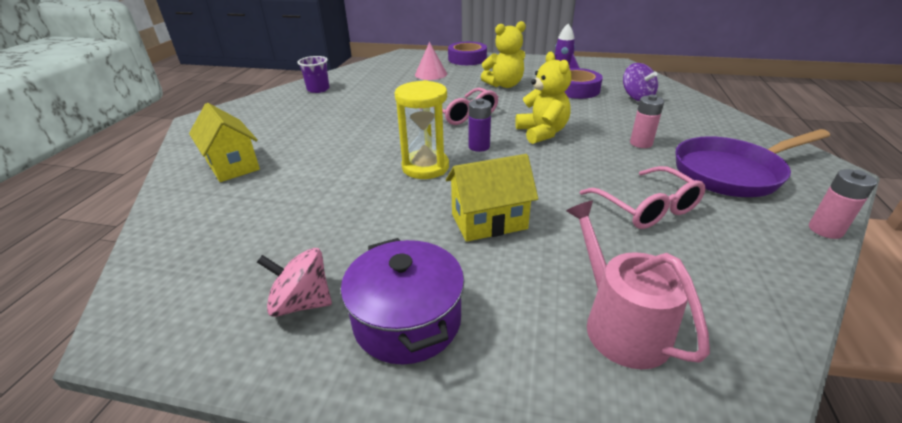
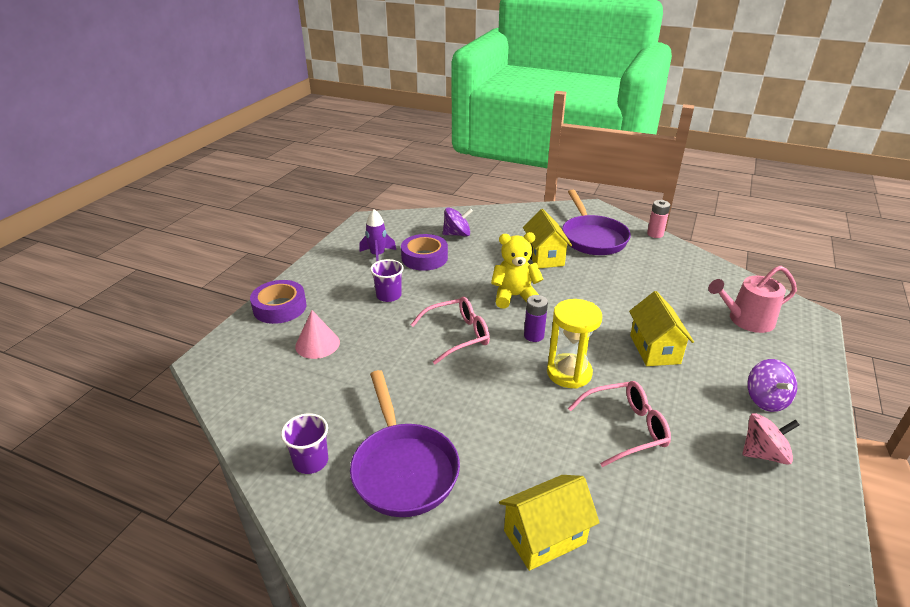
camera: 80 degrees left, 0 degrees up
pink spinning top [257,248,332,317] -> pink spinning top turned 120 degrees counterclockwise [743,413,800,465]
purple pot [341,238,464,364] -> purple spinning top [747,359,797,412]
yellow teddy bear [481,21,526,88] -> purple cup [370,259,404,302]
pink glasses [580,166,706,229] -> pink glasses moved to [568,381,671,467]
pink battery [630,95,664,148] -> yellow house [523,209,572,268]
none -> purple pan [350,370,460,517]

